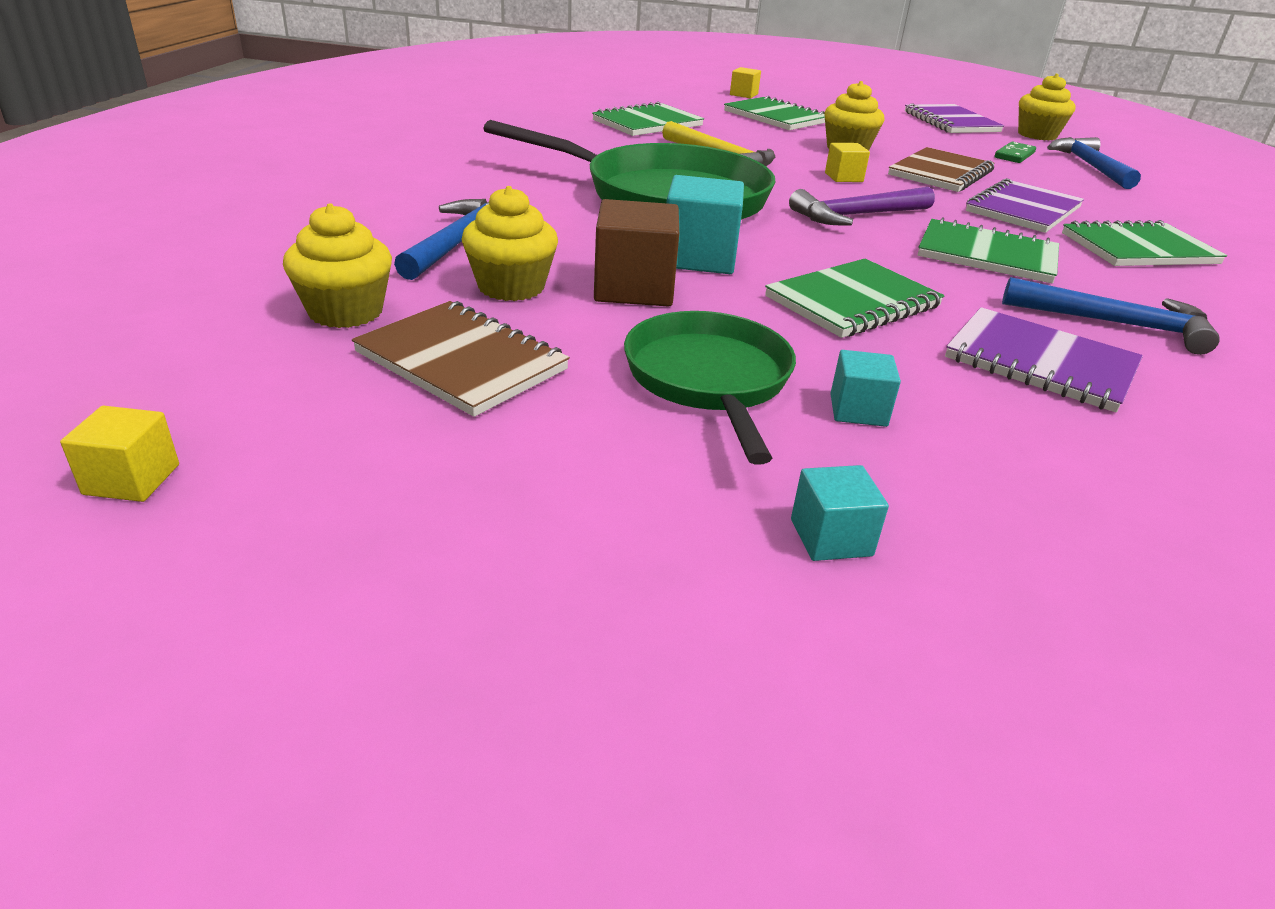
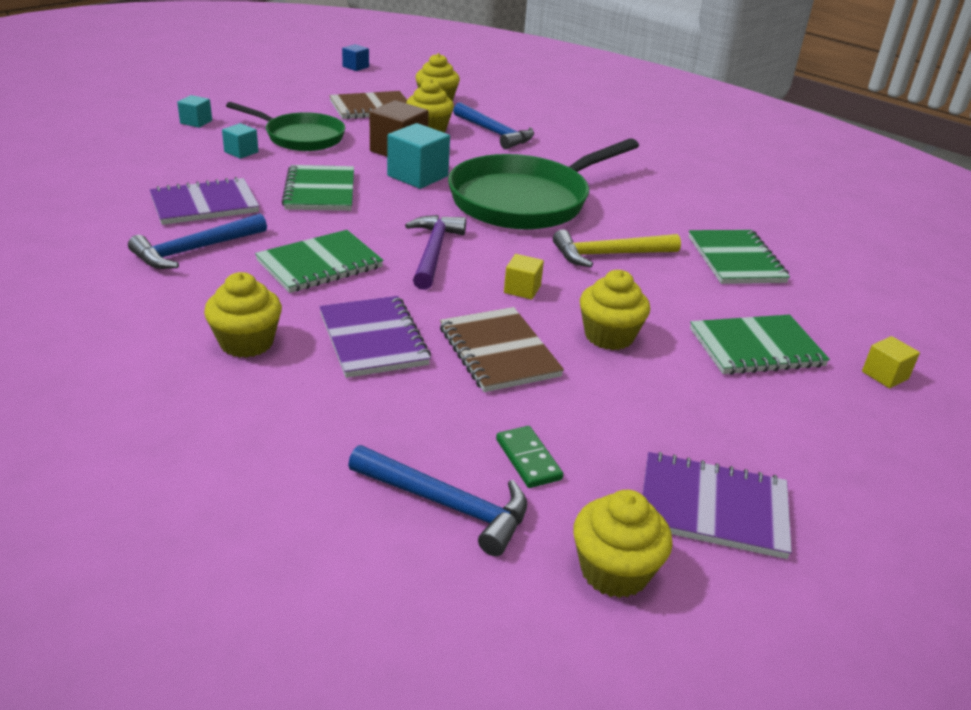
camera: 120 degrees right, 0 degrees up
yellow cube [60,406,179,502] -> blue cube [342,44,369,71]
green notebook [1062,220,1227,266] -> yellow cupcake [204,272,282,358]

